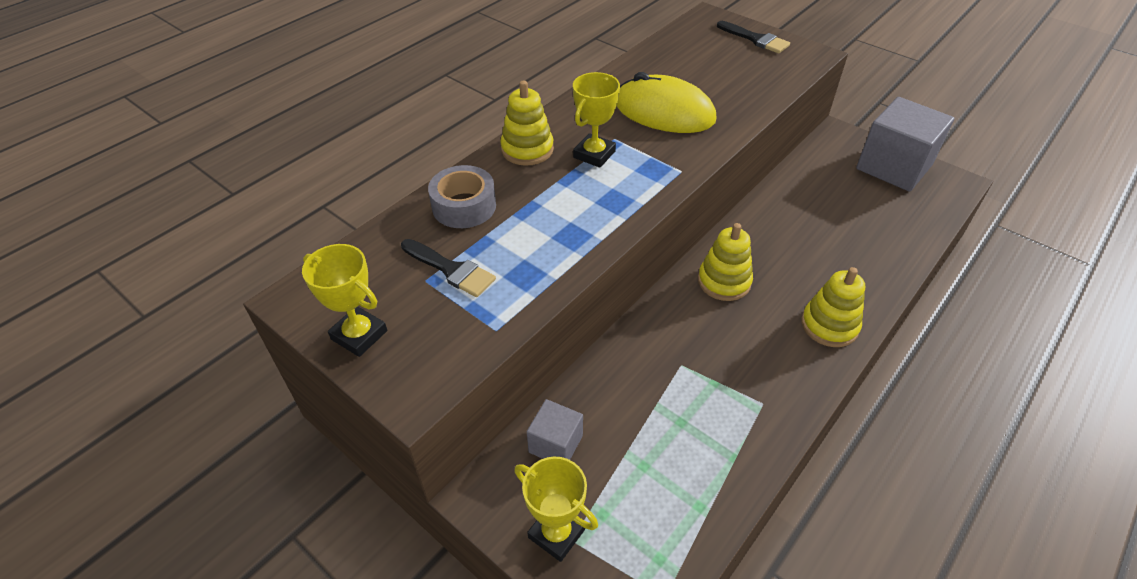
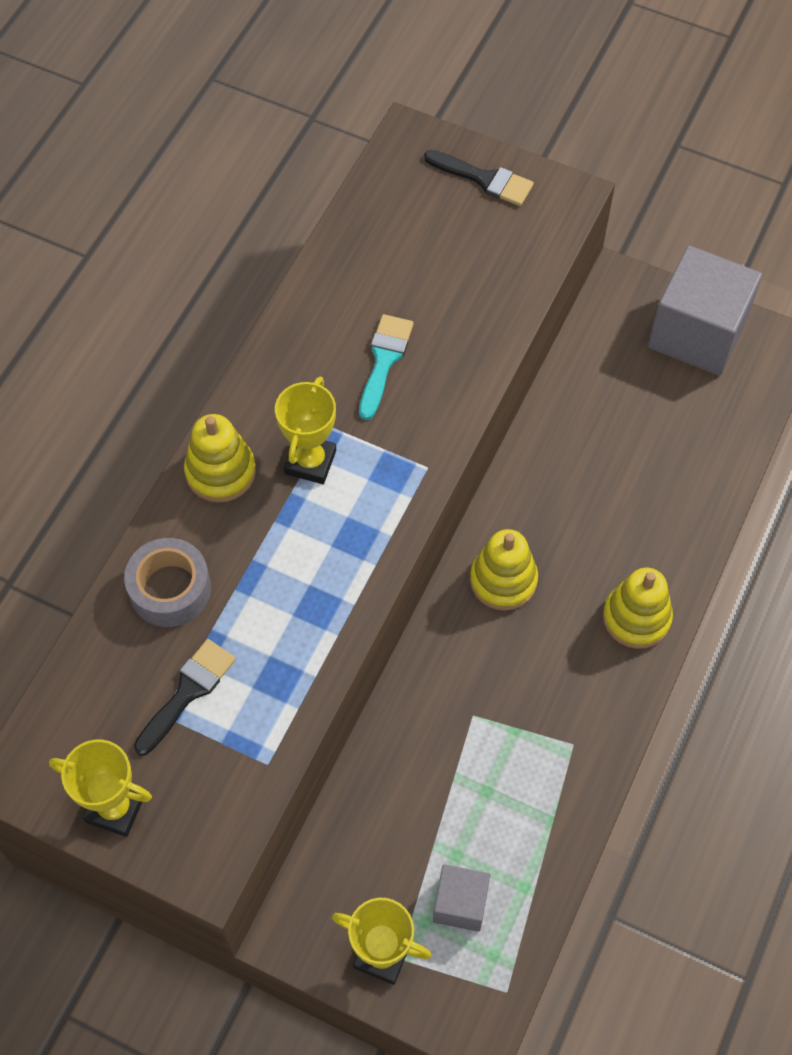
camera: 15 degrees left, 15 degrees up
black brush [401,239,496,297] -> black brush turned 75 degrees counterclockwise [134,639,236,756]
grey cube [527,399,583,460] -> grey cube moved to [433,864,490,932]
yellow mouse [616,72,717,133] -> turquoise brush [359,314,414,420]

